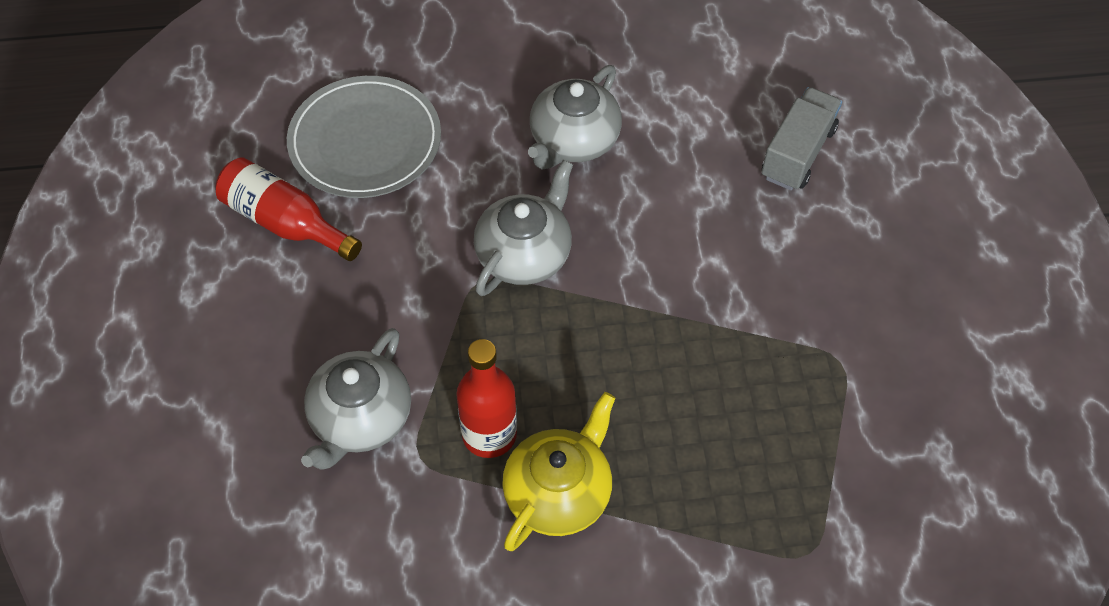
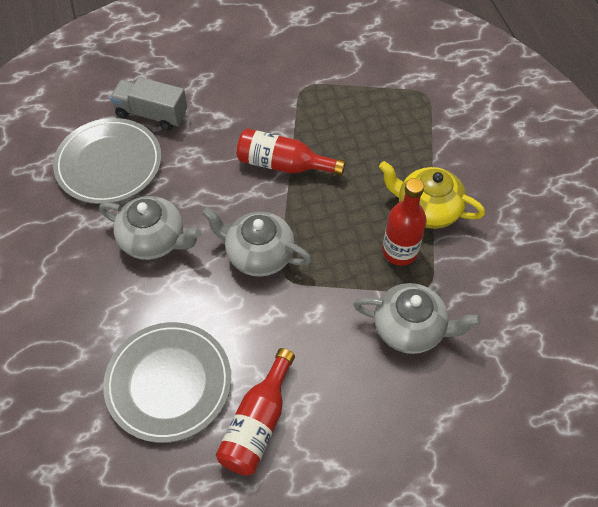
camera: 100 degrees left, 0 degrees up
none -> grey plate [53,118,162,204]
none -> red bottle [237,129,346,176]

